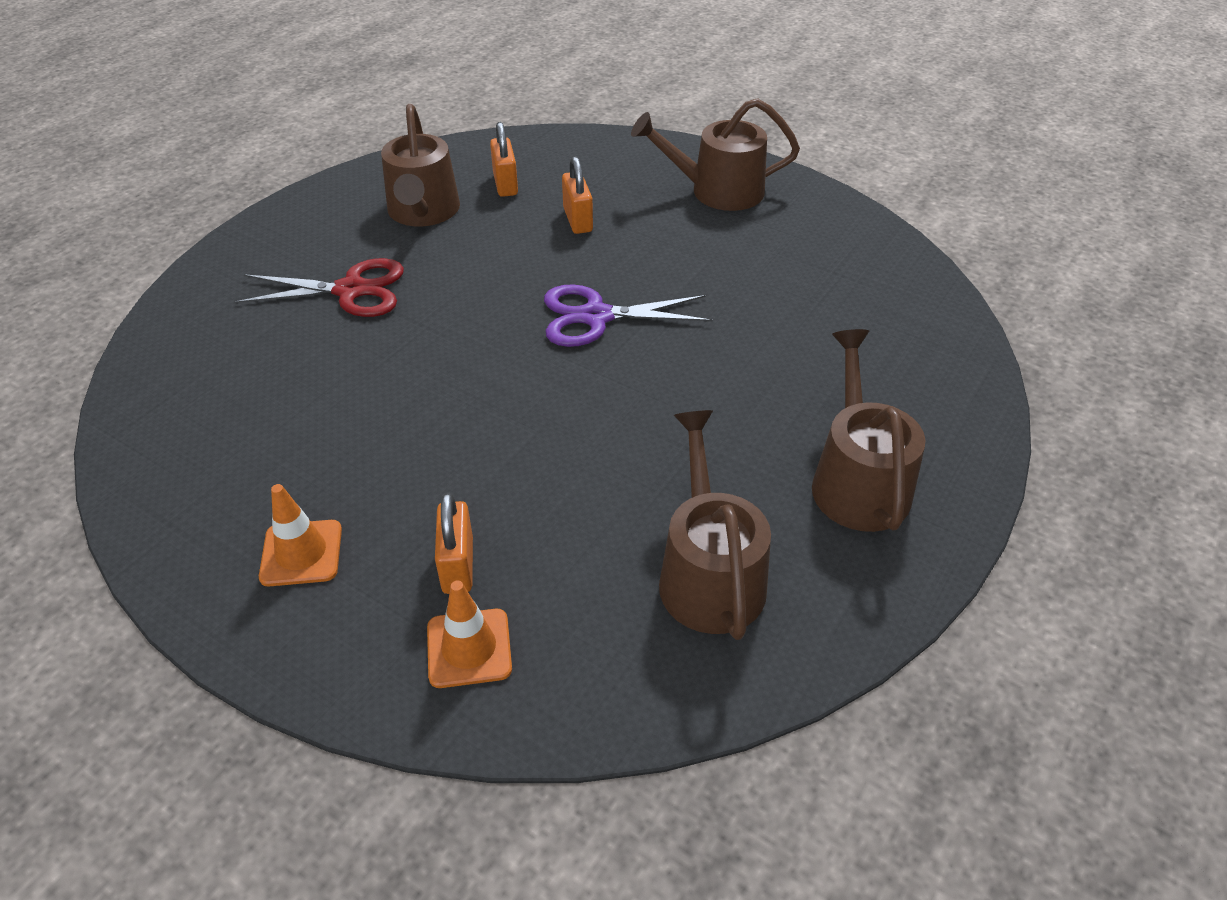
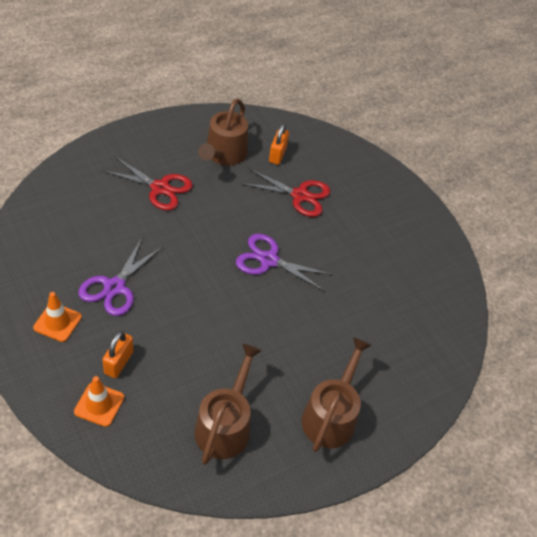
camera: 20 degrees right, 5 degrees up
orange padlock [562,156,593,234] -> red scissors [240,168,331,217]
brown watering can [631,98,800,211] -> none
none -> purple scissors [78,238,163,316]

